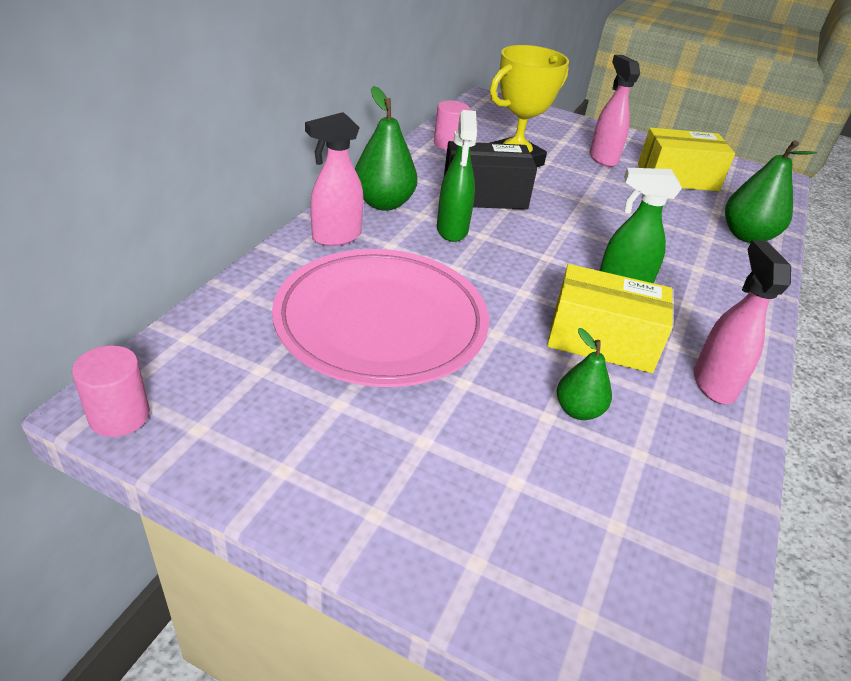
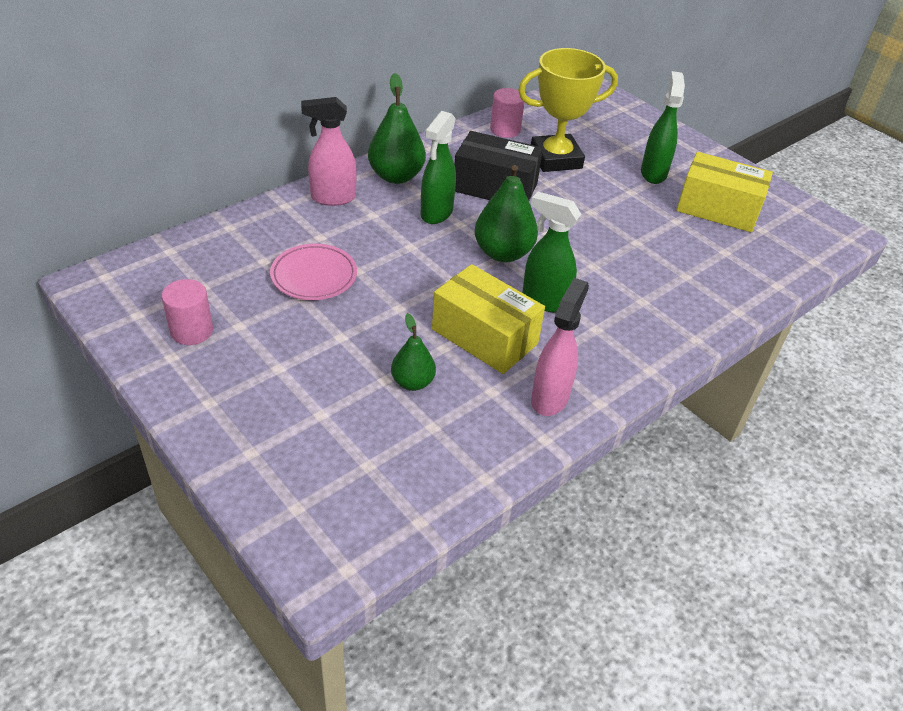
camera: 25 degrees right, 5 degrees up
pink cylinder [72,345,150,437] -> pink cylinder moved to [162,279,213,345]
pink plate [272,249,489,387] -> pink plate [270,244,357,300], size x0.49
pink spray bottle [590,55,640,167] -> green spray bottle [641,71,685,184]
green pear [725,140,817,243] -> green pear moved to [474,165,538,262]

